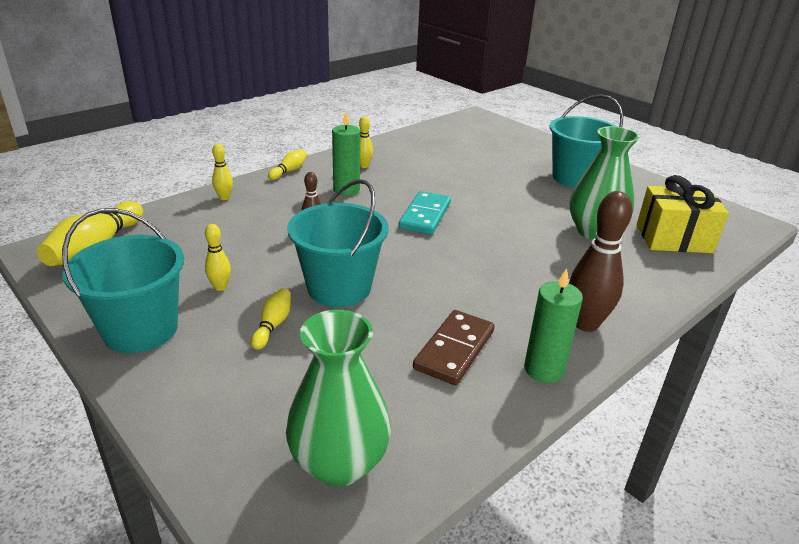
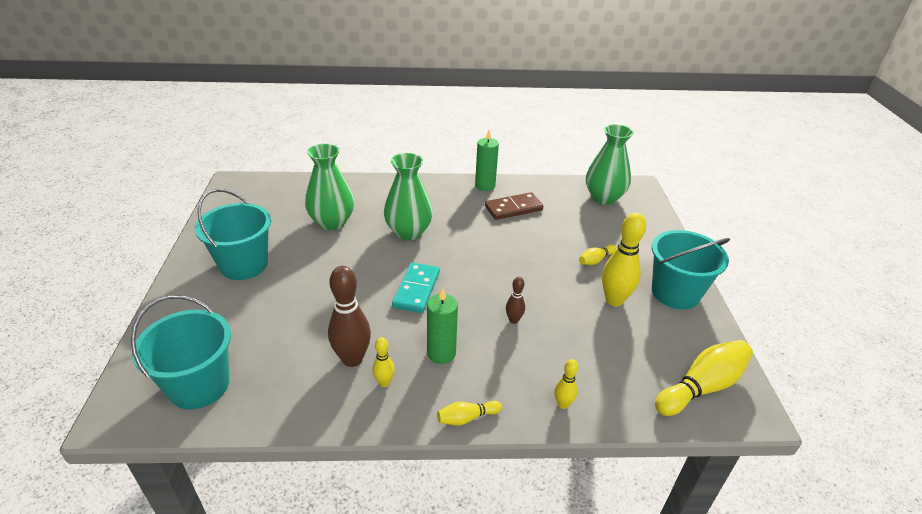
camera: 140 degrees left, 5 degrees up
yellow bowling pin [205,224,231,291] -> yellow bowling pin [602,213,646,306], size x1.95
turquoise bucket [287,179,388,307] -> turquoise bucket moved to [131,295,231,409]
turquoise domino [399,191,451,235] -> turquoise domino turned 45 degrees counterclockwise [392,262,440,313]
brown bowling pin [569,191,633,332] -> brown bowling pin moved to [328,266,371,367]
yellow gift [637,175,729,253] -> none
none -> green vase [384,153,433,240]

